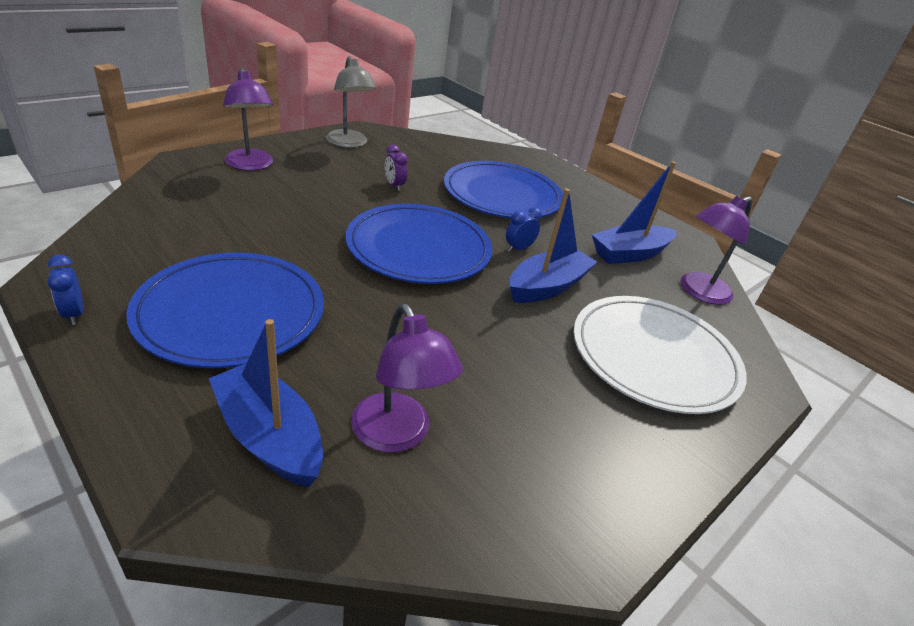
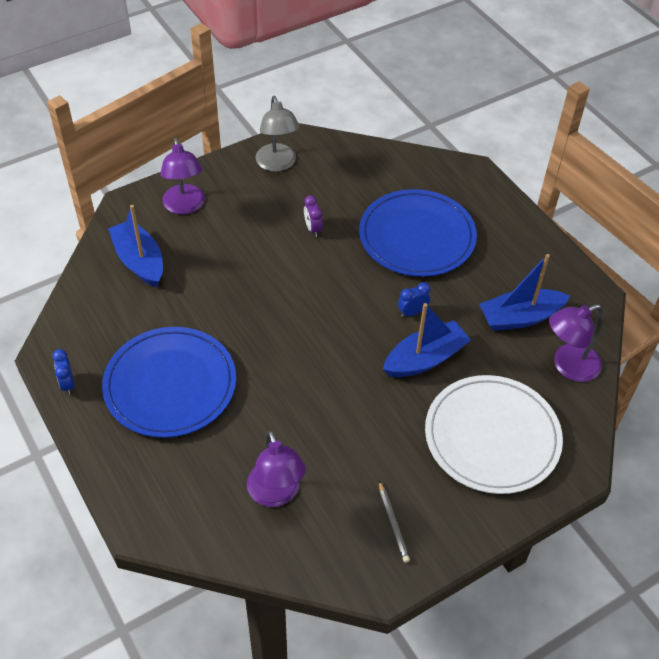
camera: 15 degrees right, 15 degrees up
blue boat [209,319,323,487] -> blue boat moved to [108,205,163,288]
blue plate [346,204,492,284] -> none
none -> grey pencil [379,481,410,563]

